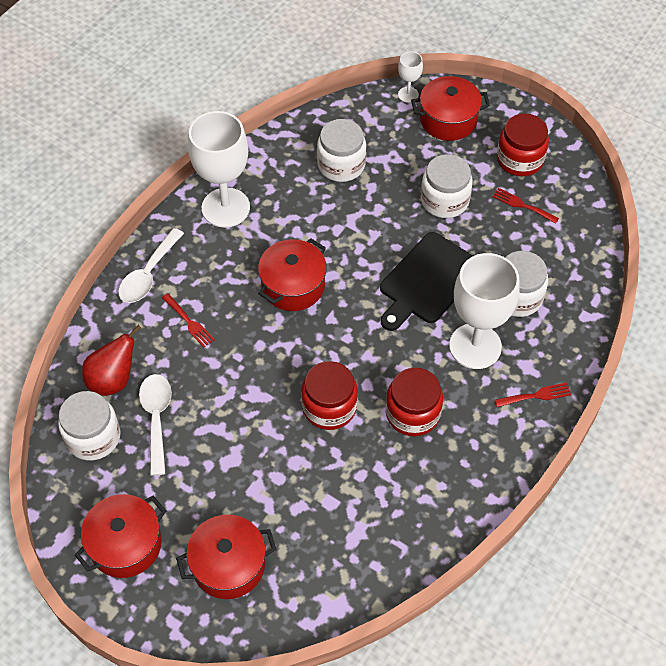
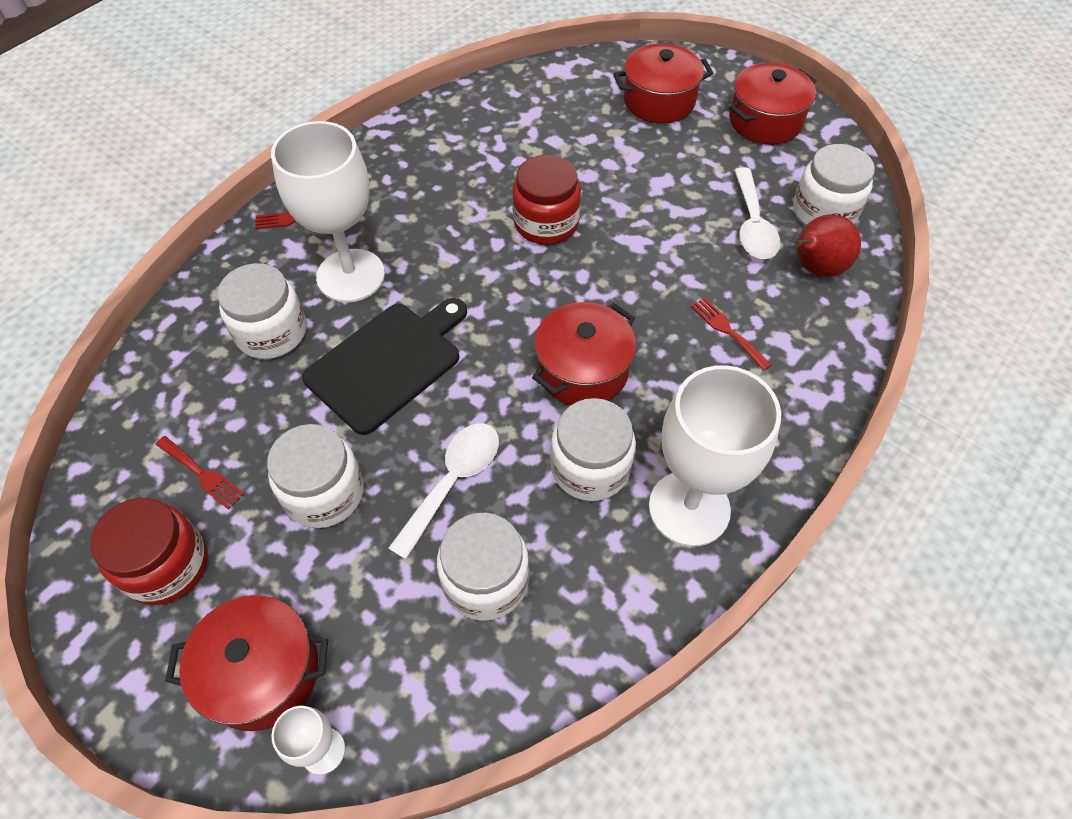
camera: 175 degrees left, 0 degrees up
white spoon [118,228,184,303] -> white spoon moved to [388,423,499,559]
red jar [386,367,443,437] -> none
none -> white jar [550,398,636,501]

